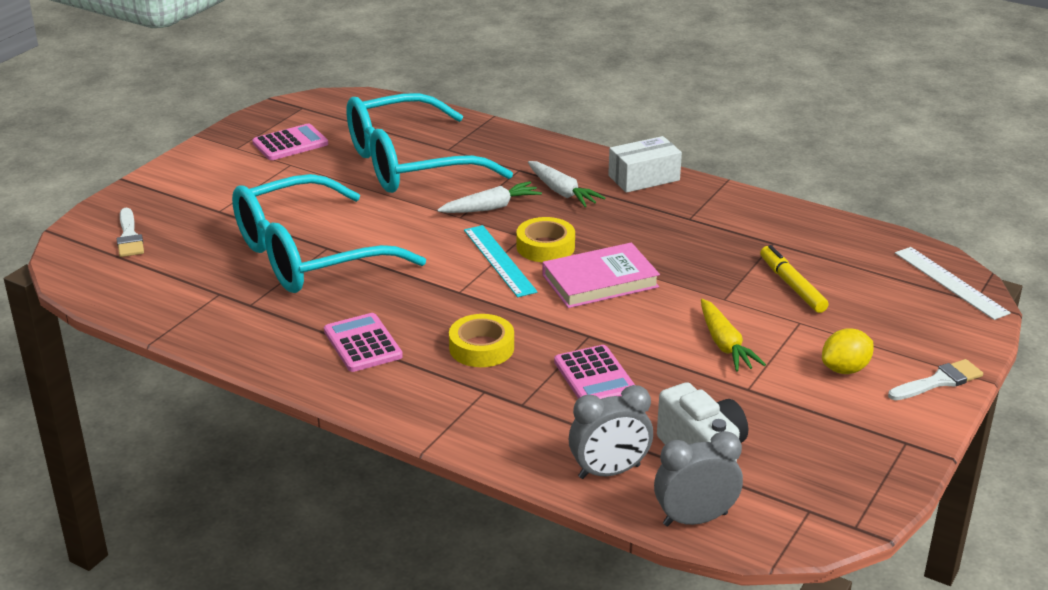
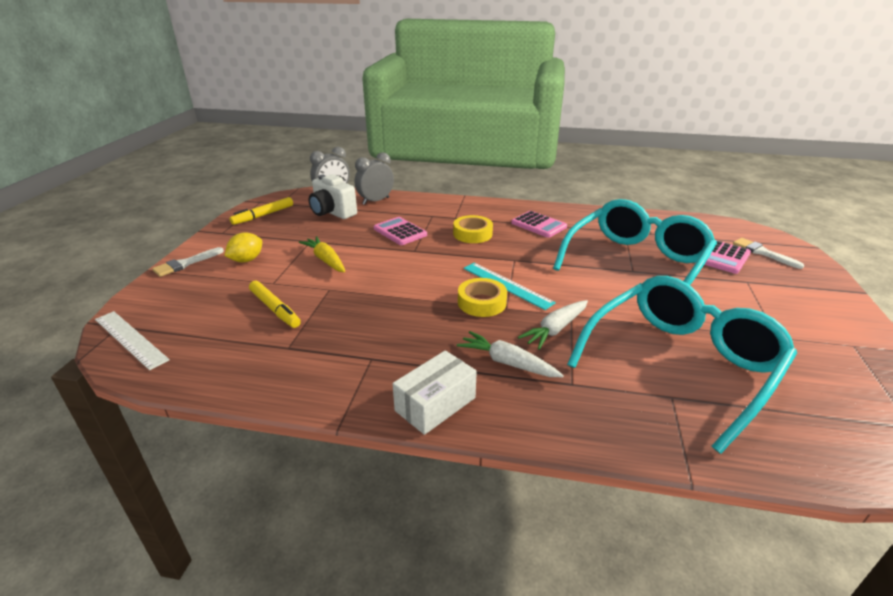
camera: 160 degrees right, 0 degrees up
pink calculator [252,124,328,160] -> pink calculator moved to [704,240,751,274]
pink book [542,243,660,308] -> none
none -> yellow marker [229,197,293,225]

